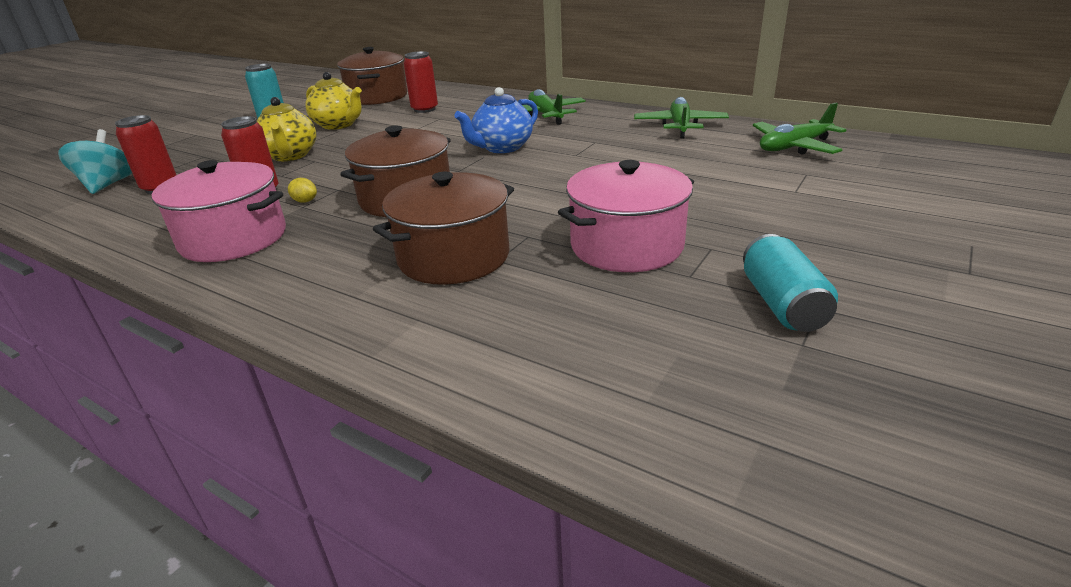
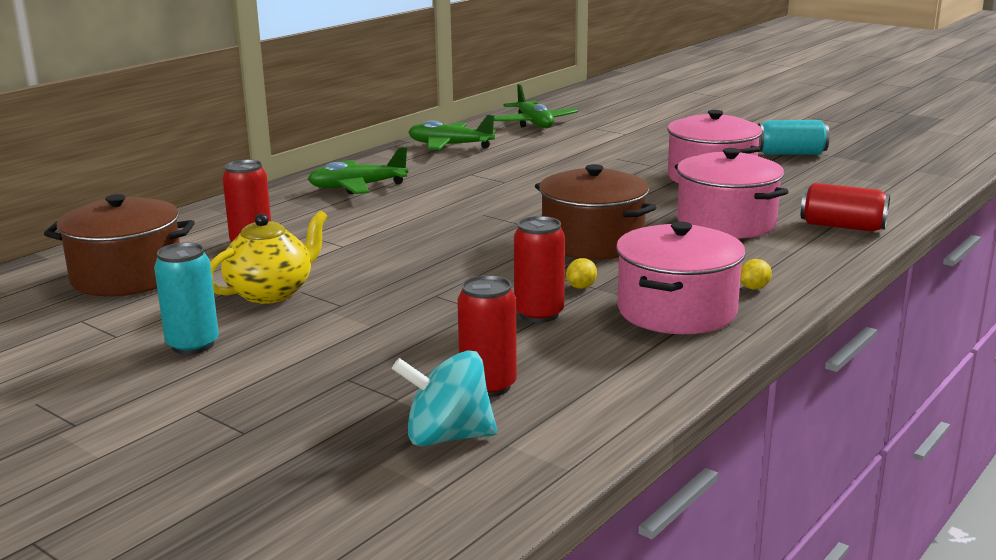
camera: 85 degrees left, 10 degrees down
yellow teapot [257,97,317,161] -> none
brown pot [373,172,514,285] -> pink pot [675,148,789,239]
blue teapot [454,87,538,153] -> none
none -> yellow lemon [740,259,772,290]
none -> red can [801,183,890,232]

